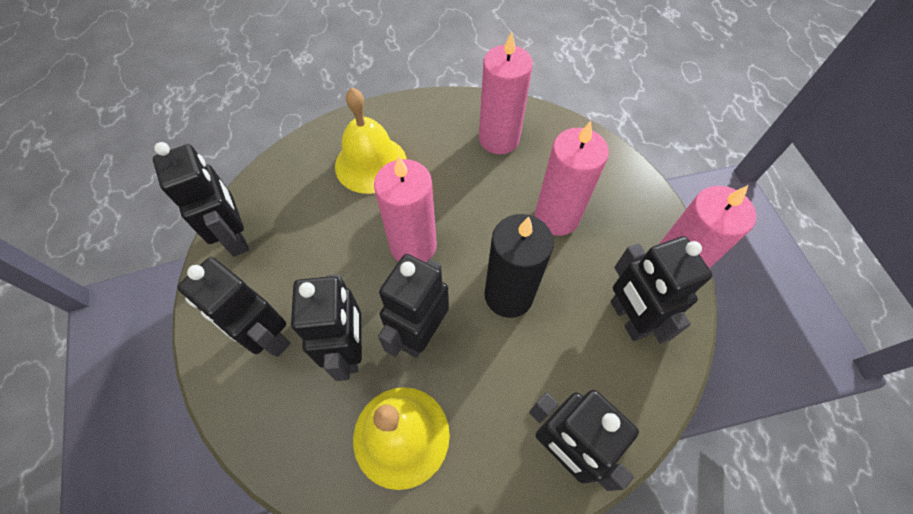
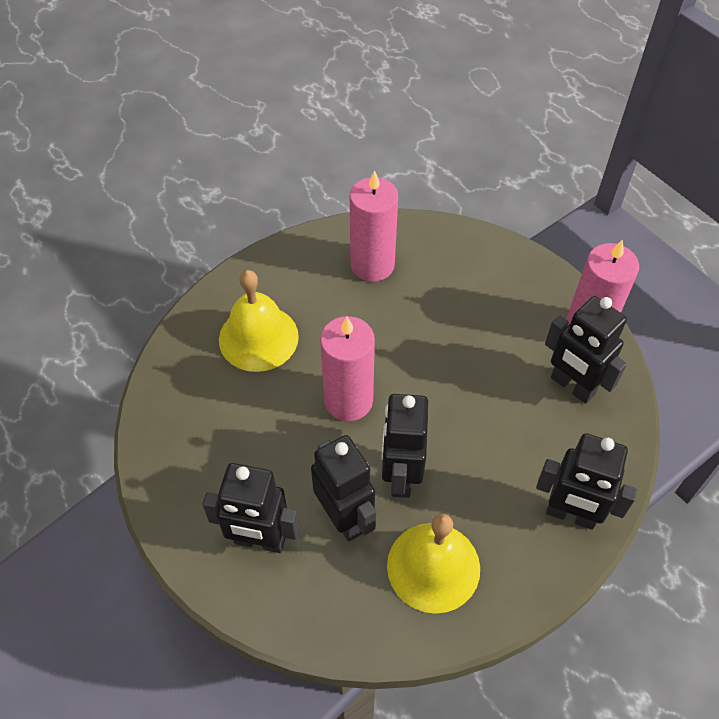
camera: 25 degrees left, 5 degrees down
black robot [153,142,249,257] -> none
black candle [485,214,554,318] -> none
pink candle [535,121,609,236] -> none

